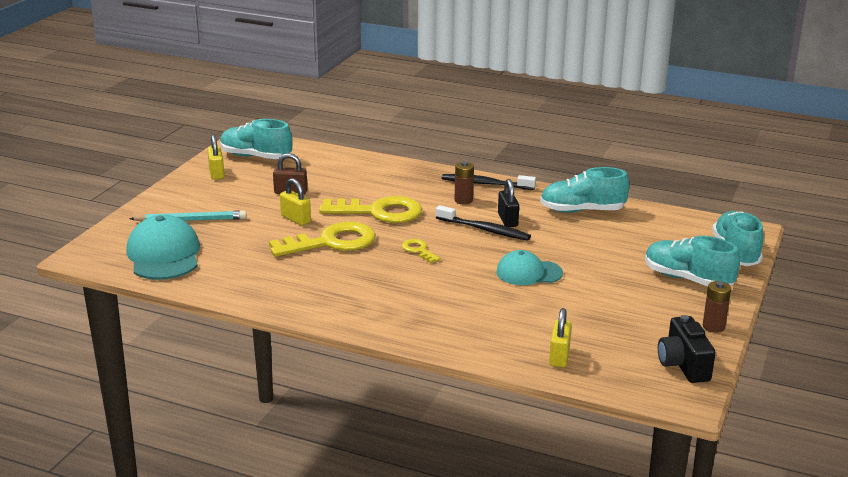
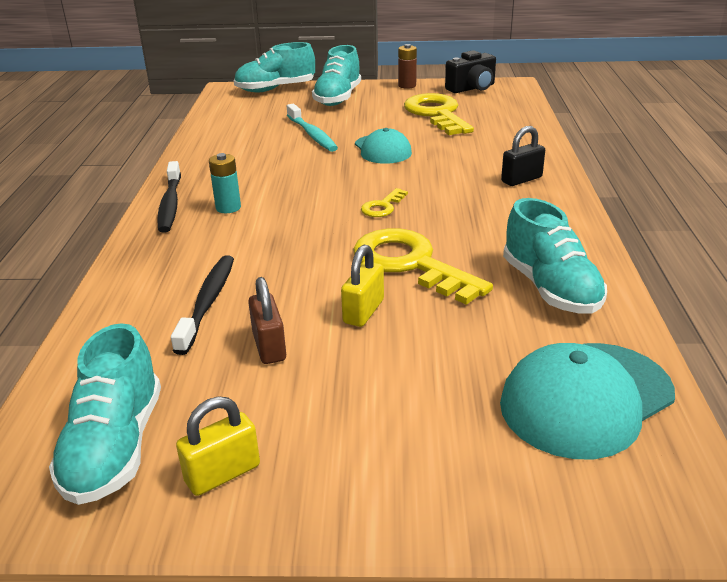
camera: 110 degrees left, 5 degrees up
turquoise pencil [129,211,247,222] -> none
yellow key [319,196,422,223] -> yellow key moved to [404,93,474,135]
black toothbrush [436,205,531,241] -> black toothbrush moved to [171,255,234,355]
brown battery [455,161,474,204] -> turquoise battery [209,153,241,213]
black padlock [498,179,519,227] -> black padlock moved to [501,126,545,186]
turquoise shoe [540,167,629,213] -> turquoise shoe moved to [503,198,607,314]
yellow padlock [549,308,572,367] -> none
none -> turquoise toothbrush [287,104,338,152]

